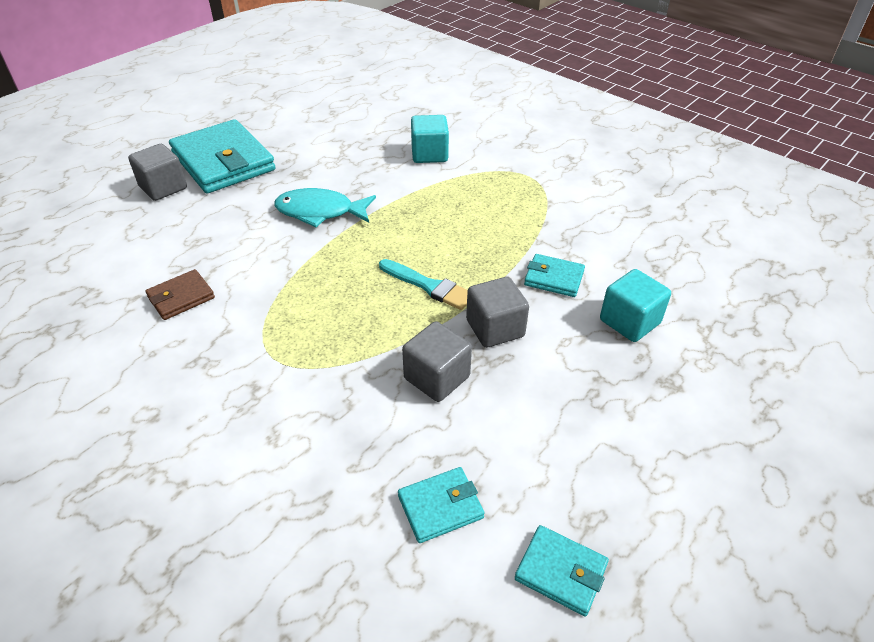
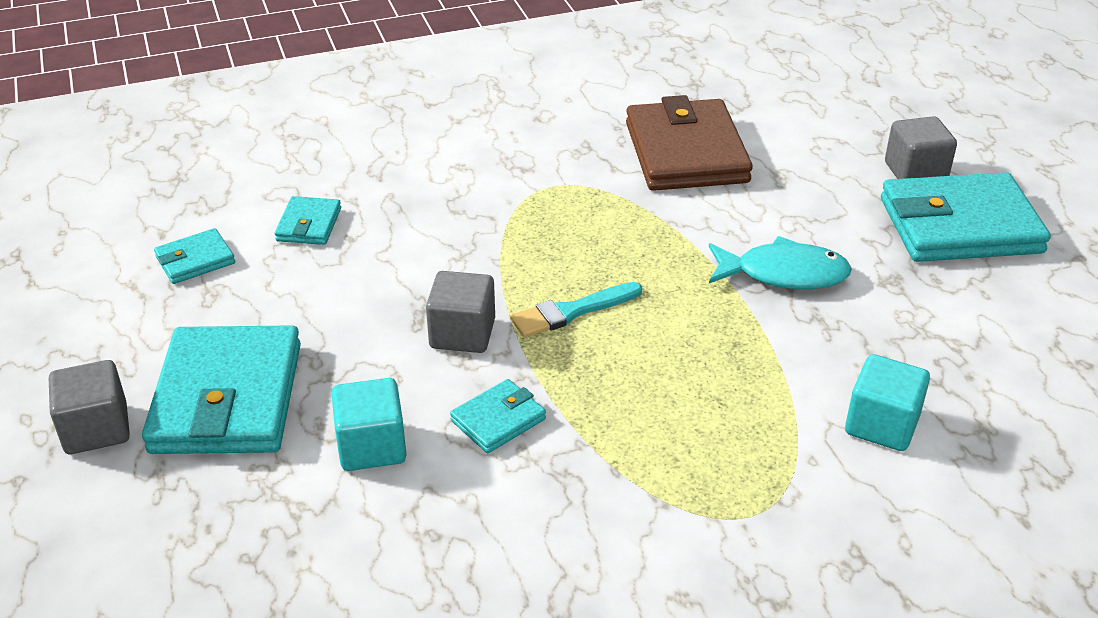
camera: 120 degrees right, 5 degrees down
brown wallet [146,269,215,320] -> brown wallet [626,95,753,191], size x2.13
turquoise fish [274,188,376,227] -> turquoise fish turned 60 degrees clockwise [709,236,852,289]
grey cube [402,321,472,402] -> grey cube moved to [49,360,130,454]
none -> turquoise wallet [142,325,301,454]

